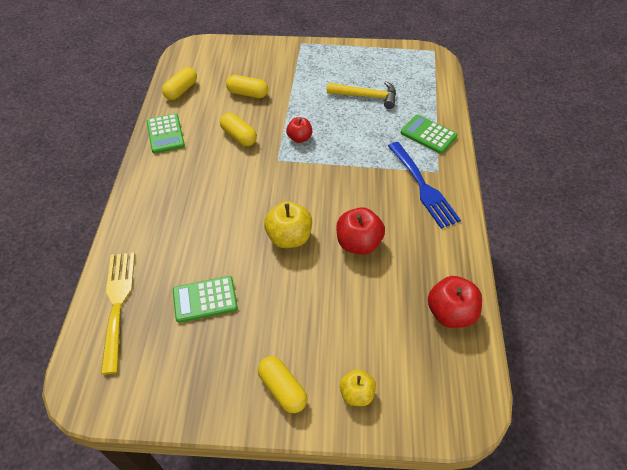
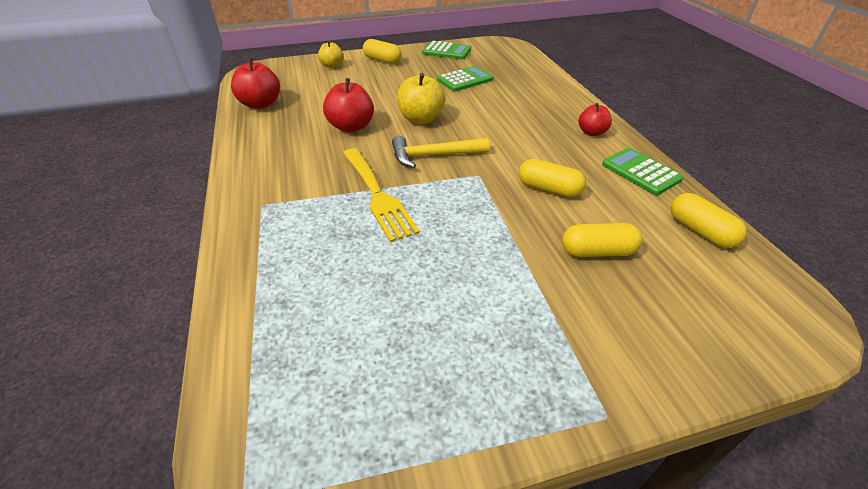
camera: 160 degrees right, 10 degrees down
yellow fork [101,252,135,374] -> yellow fork moved to [343,148,420,243]
yellow capsule [162,67,197,100] -> yellow capsule turned 45 degrees counterclockwise [671,193,747,248]
red apple [286,117,312,143] -> red apple moved to [579,103,612,136]
yellow hammer [327,81,396,109] -> yellow hammer moved to [392,136,489,168]
blue fork [388,142,461,229] -> none
green calculator [401,115,457,154] -> green calculator moved to [422,41,471,60]

